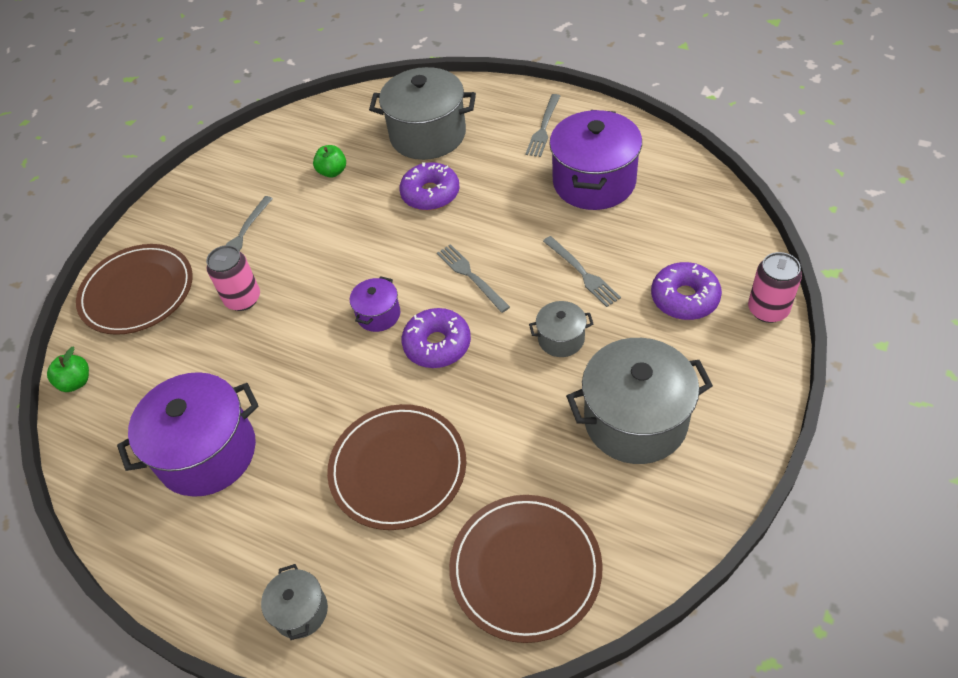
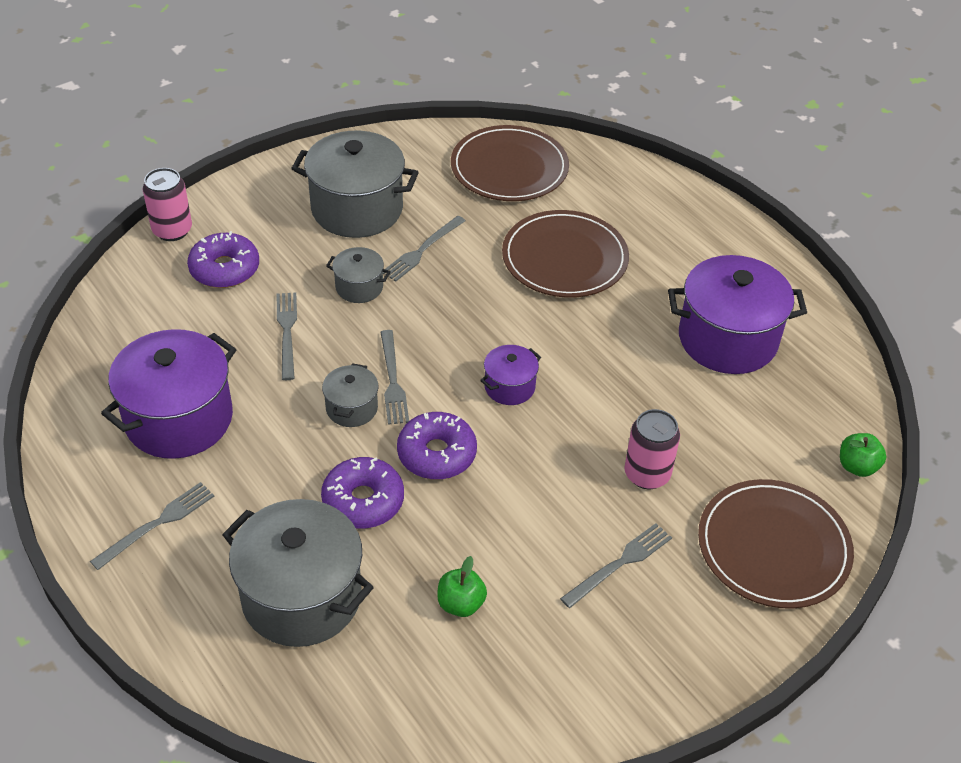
camera: 160 degrees left, 5 degrees down
grey pot [261,564,328,640] -> grey pot moved to [322,363,379,427]
purple donut [402,308,471,368] -> purple donut moved to [397,412,477,480]
none -> grey fork [383,216,465,281]

